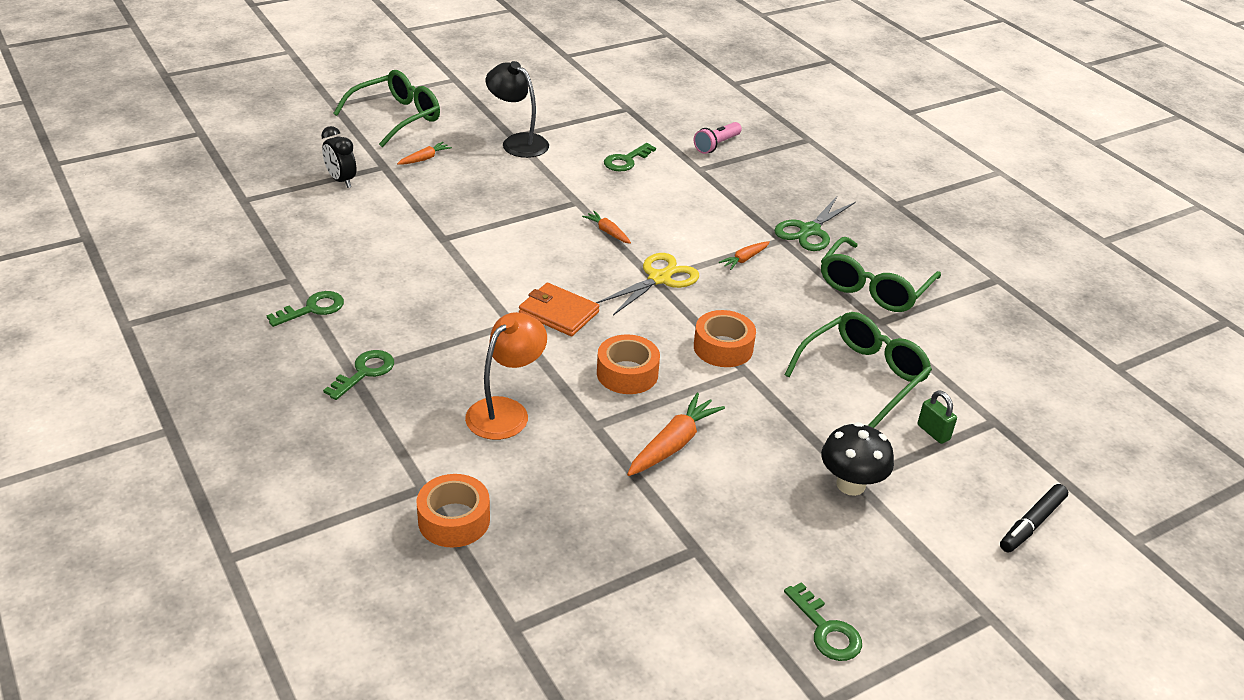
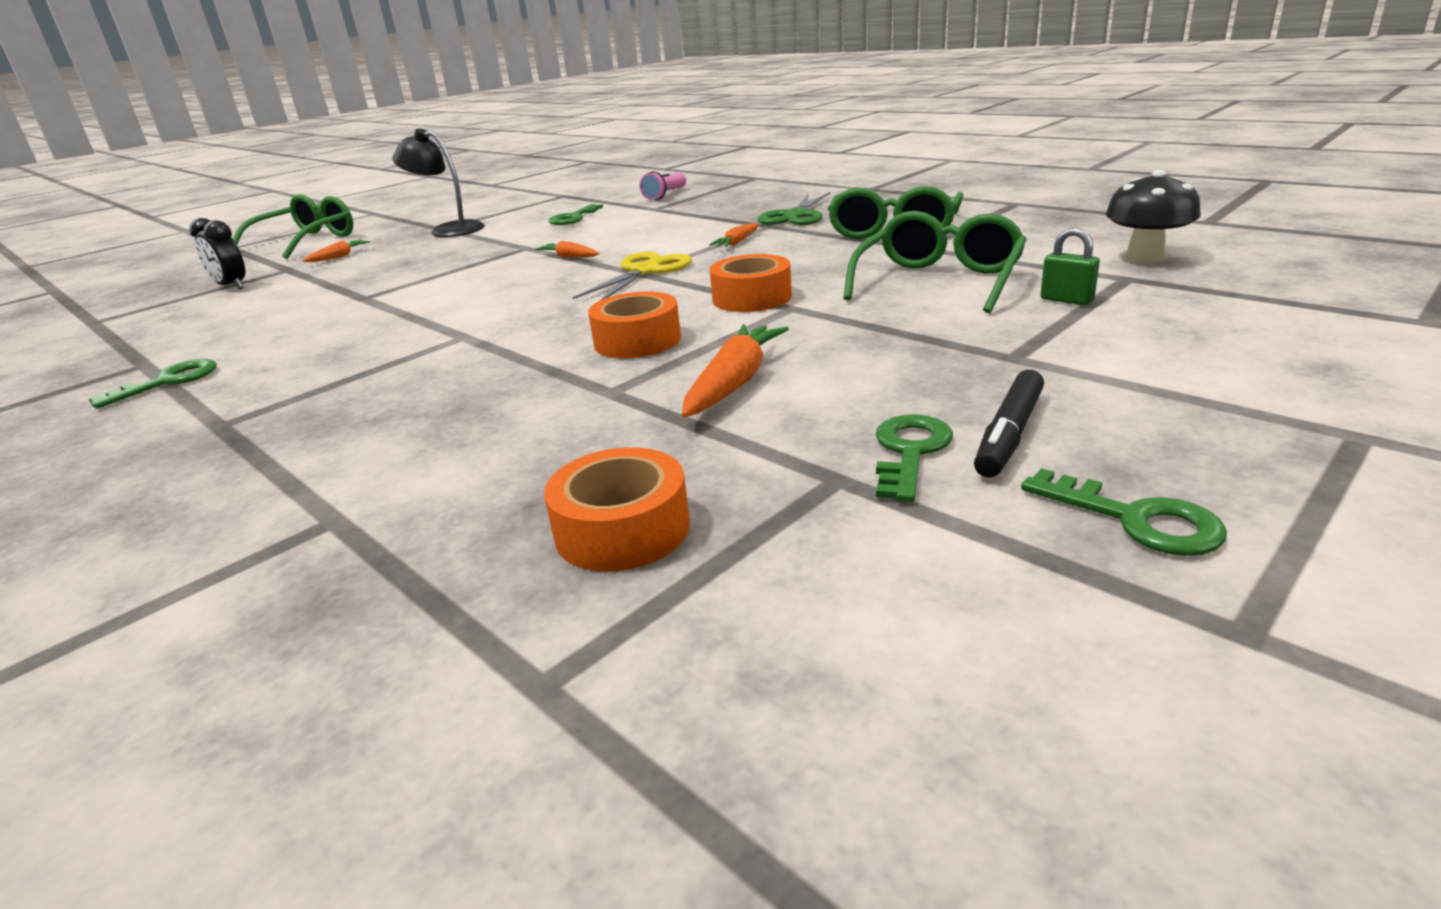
camera: 10 degrees left, 10 degrees down
green key [323,350,394,400] -> green key moved to [876,414,953,502]
orange tape [417,474,490,548] -> orange tape moved to [544,447,690,572]
orange lamp [465,312,547,440] -> none
orange wallet [519,283,599,336] -> none
black mushroom [821,422,894,496] -> black mushroom moved to [1106,170,1201,263]
black marker [1000,484,1068,553] -> black marker moved to [974,370,1044,477]

